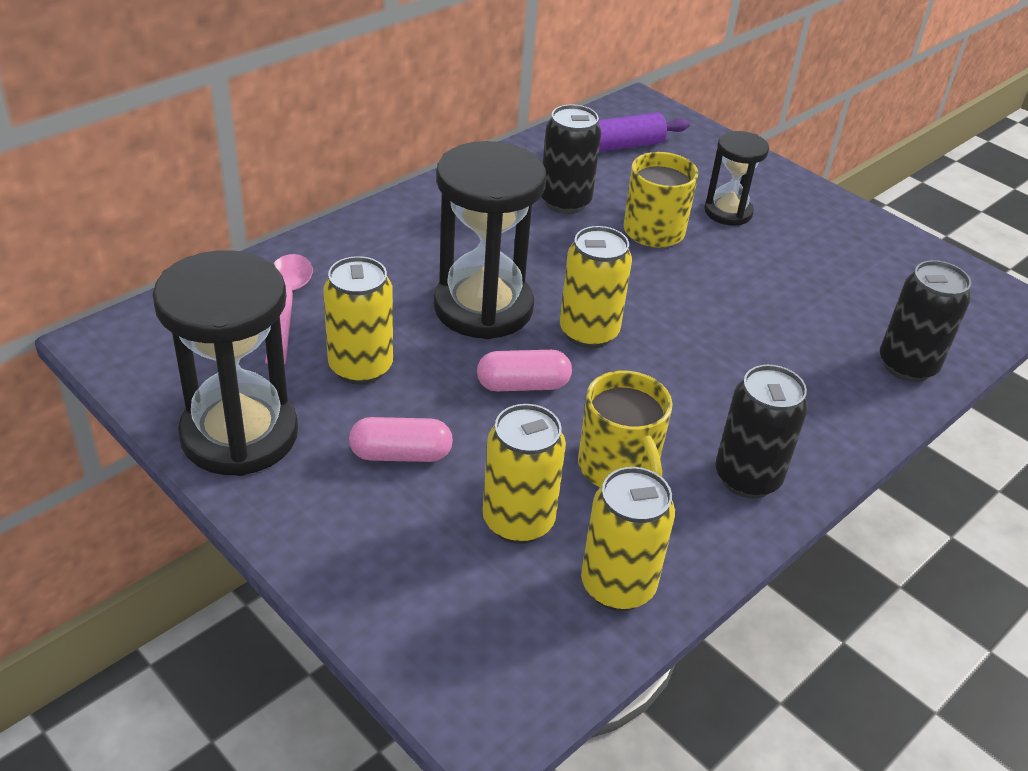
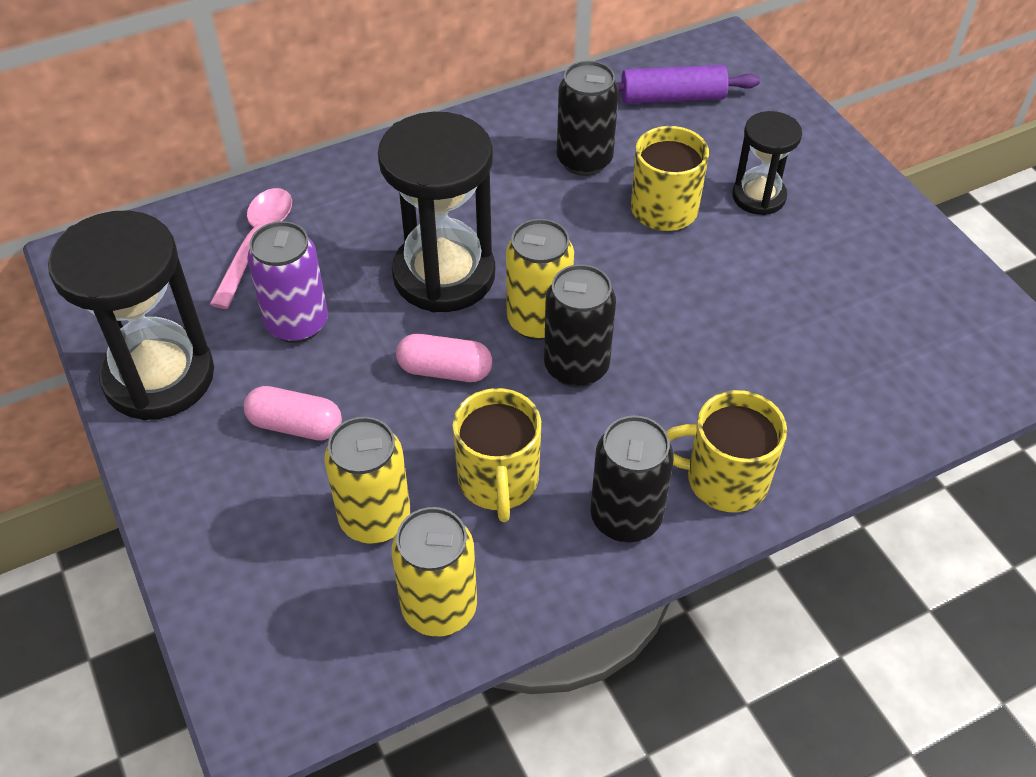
camera: 20 degrees right, 10 degrees up
yellow can [323,256,393,385] -> purple can [247,221,328,343]
black can [880,260,971,382] -> black can moved to [544,264,616,388]
none -> yellow mug [666,390,787,512]

